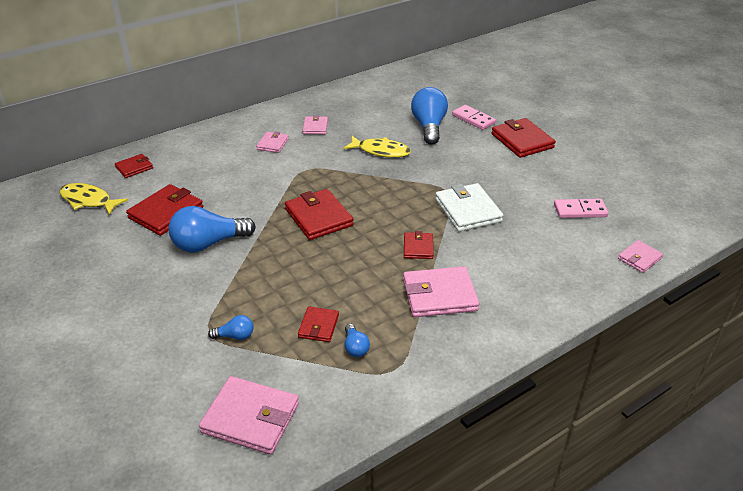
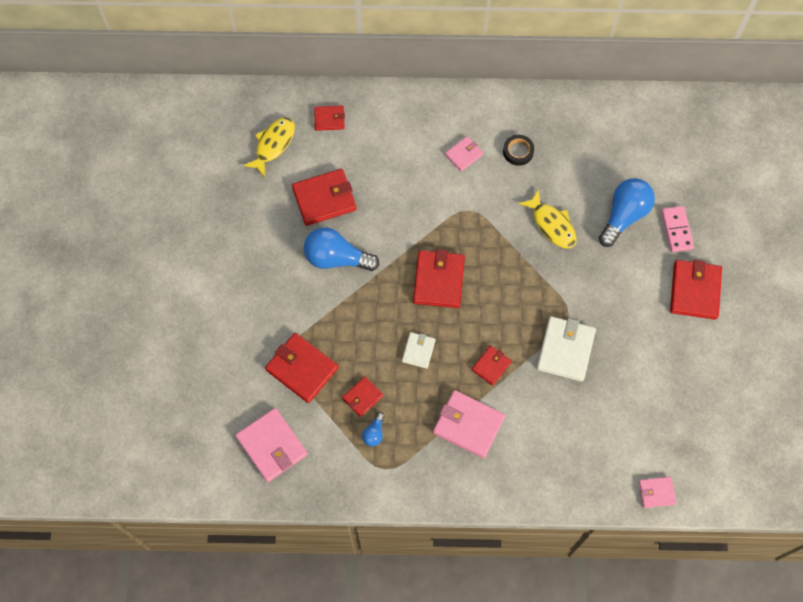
camera: 35 degrees right, 30 degrees up
yellow fish [60,183,128,215] -> yellow fish turned 60 degrees clockwise [243,117,295,177]
blue light bulb [208,315,253,340] -> red wallet [265,333,338,403]
pink wallet [302,115,328,134] -> black tape [503,135,534,166]
pink domino [554,199,608,218] -> none
none -> white wallet [402,332,436,369]

